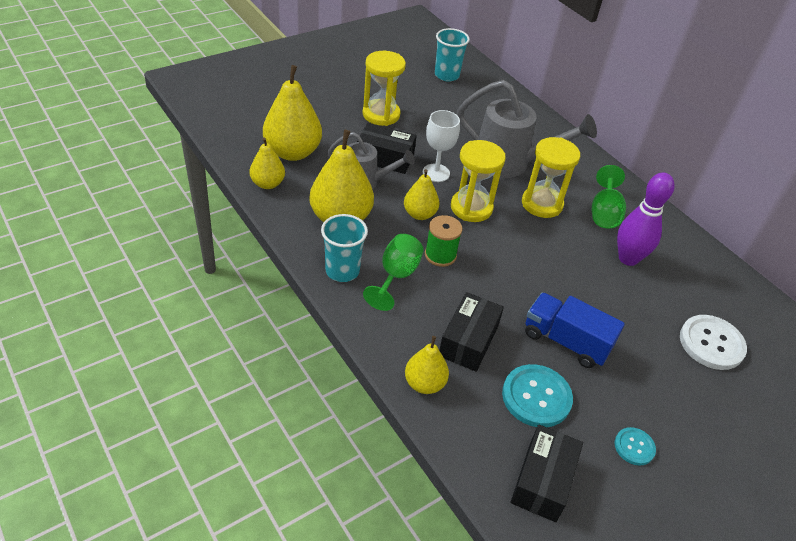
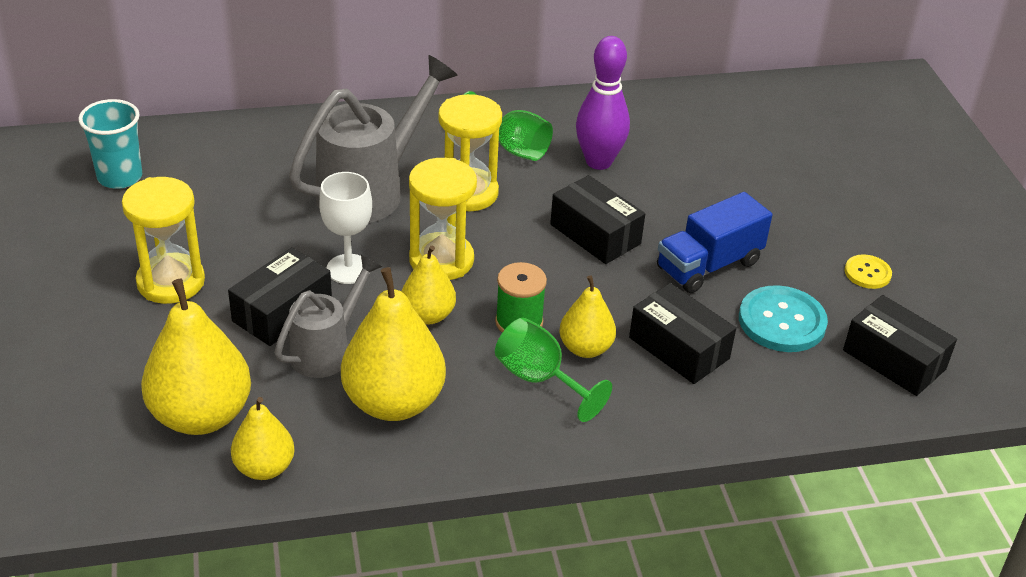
camera: 65 degrees left, 5 degrees down
turquoise cup [321,214,368,282] -> none
yellow pear [405,336,449,394] -> yellow pear moved to [559,275,616,358]
turquoise button [614,427,656,465] -> yellow button [844,254,892,289]
white button [680,315,747,370] -> none
none -> black box [550,175,645,264]

